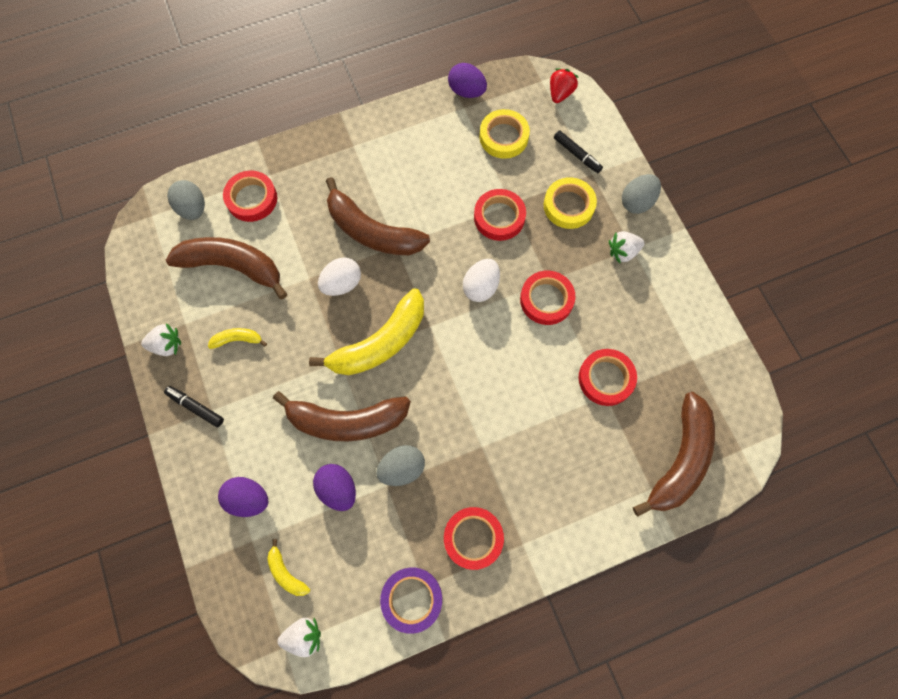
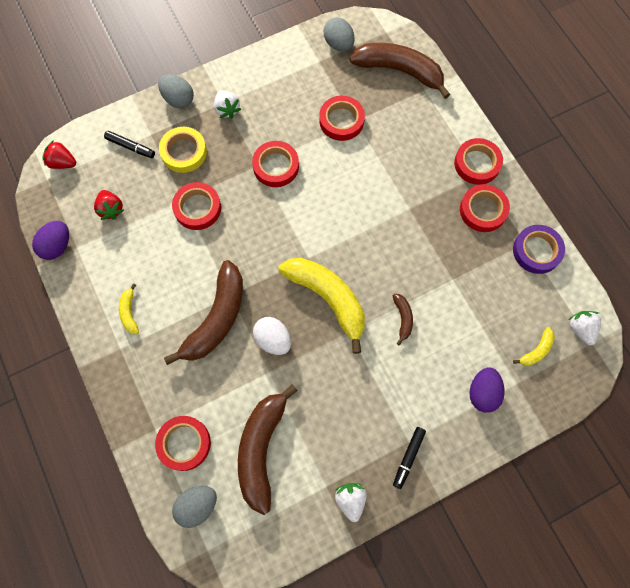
camera: 95 degrees left, 0 degrees up
yellow banana [208,328,267,349] -> yellow banana moved to [119,283,139,334]
brown banana [273,391,411,441] -> brown banana [393,294,413,345], size x0.44
purple egg [313,464,356,511] -> none
grey egg [376,445,425,486] -> grey egg moved to [323,17,355,51]
white egg [463,259,500,302] -> none
yellow tape [480,109,530,159] -> red strawberry [94,190,124,220]
black marker [554,130,603,173] -> black marker turned 75 degrees clockwise [104,131,155,158]
none -> red tape [454,138,503,185]

